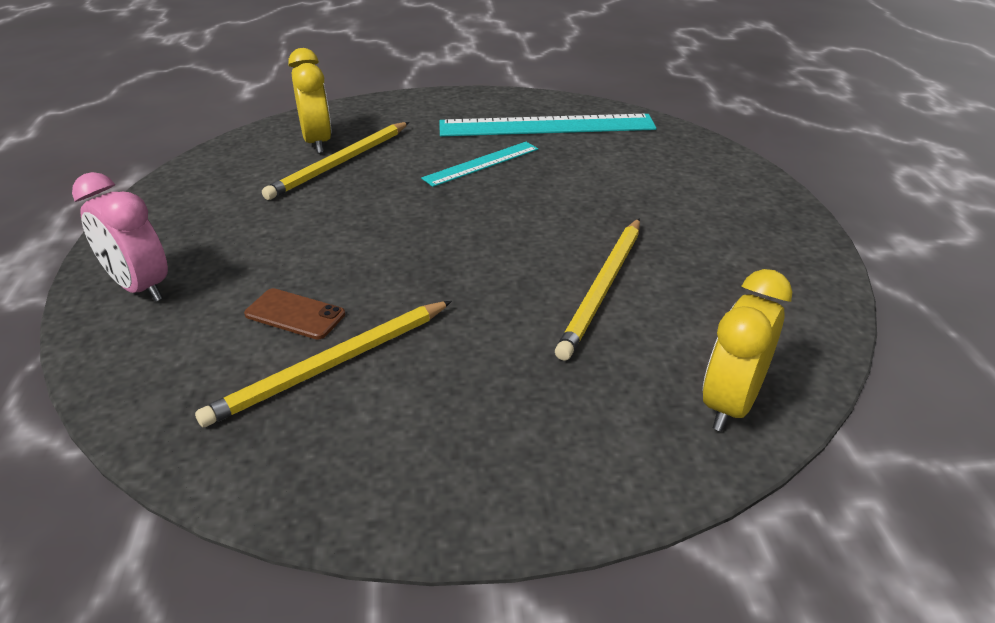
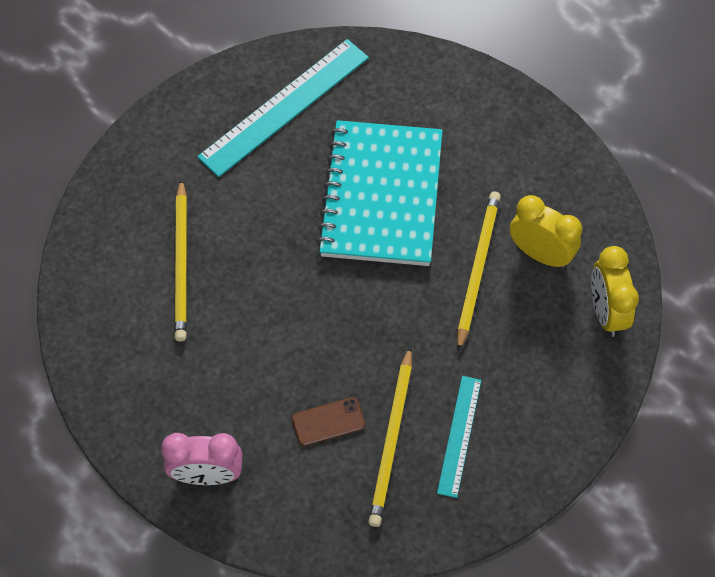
camera: 40 degrees left, 25 degrees up
yellow clock [288,48,332,153] -> yellow clock moved to [510,195,582,268]
turquoise ruler [421,142,538,187] -> turquoise ruler moved to [437,376,481,498]
yellow pencil [555,218,640,361] -> yellow pencil turned 150 degrees counterclockwise [457,192,501,352]
none -> turquoise notebook [316,120,443,266]

